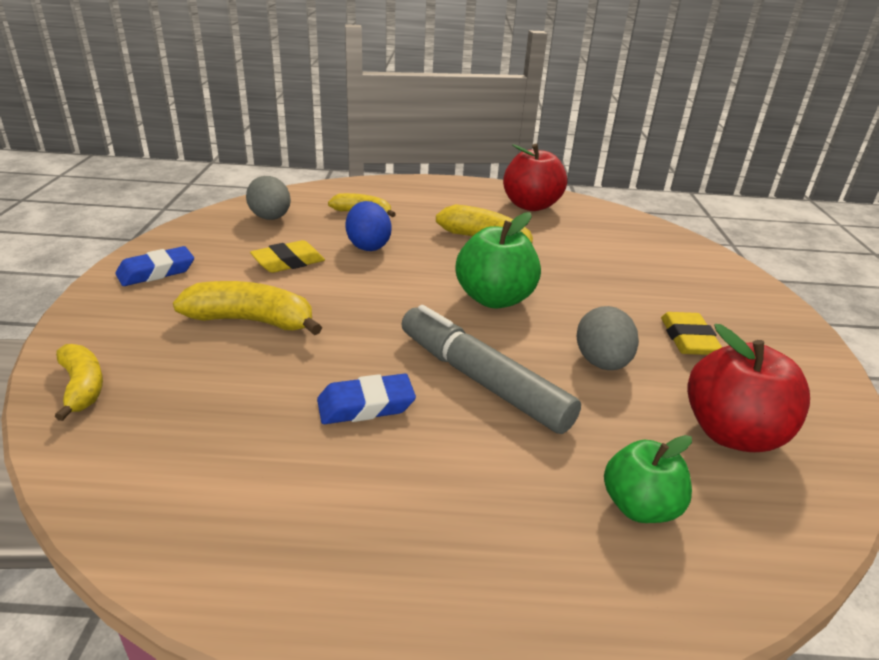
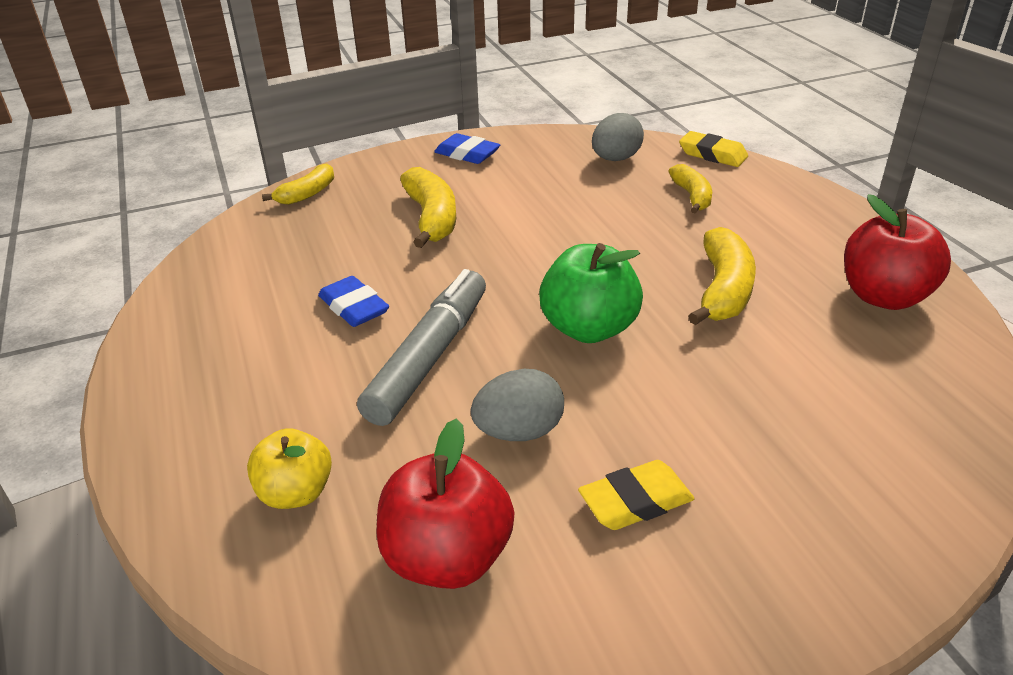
camera: 70 degrees right, 5 degrees up
yellow eraser [250,240,325,273] -> yellow eraser moved to [679,131,748,167]
blue egg [346,201,392,251] -> none
green apple [604,435,692,523] -> yellow apple [247,428,332,509]

